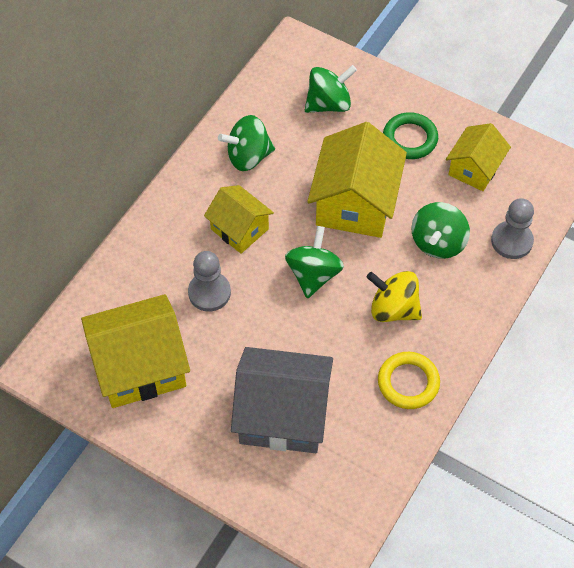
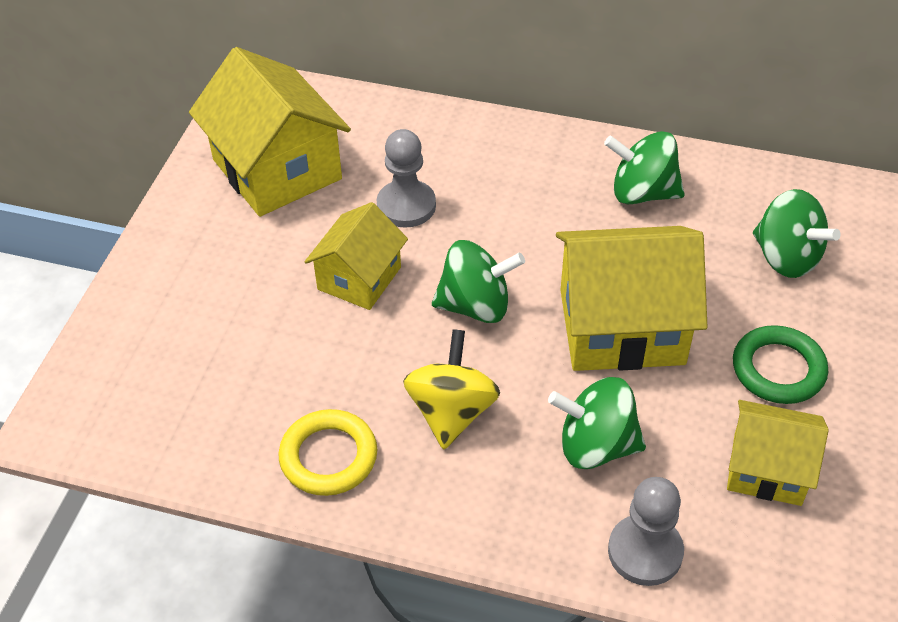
camera: 75 degrees right, 10 degrees down
yellow house [204,185,274,254] -> yellow house moved to [305,202,408,310]
green spinning top [218,115,275,171] -> green spinning top turned 45 degrees counterclockwise [604,131,685,204]
grey house [231,347,333,453] -> none

